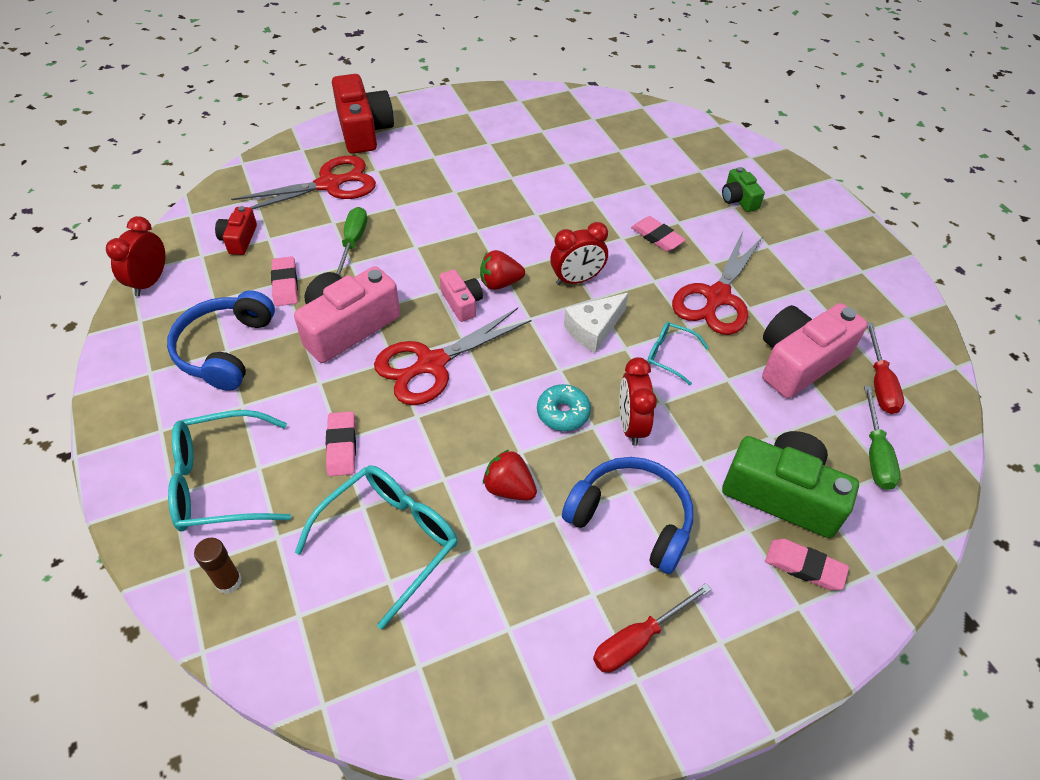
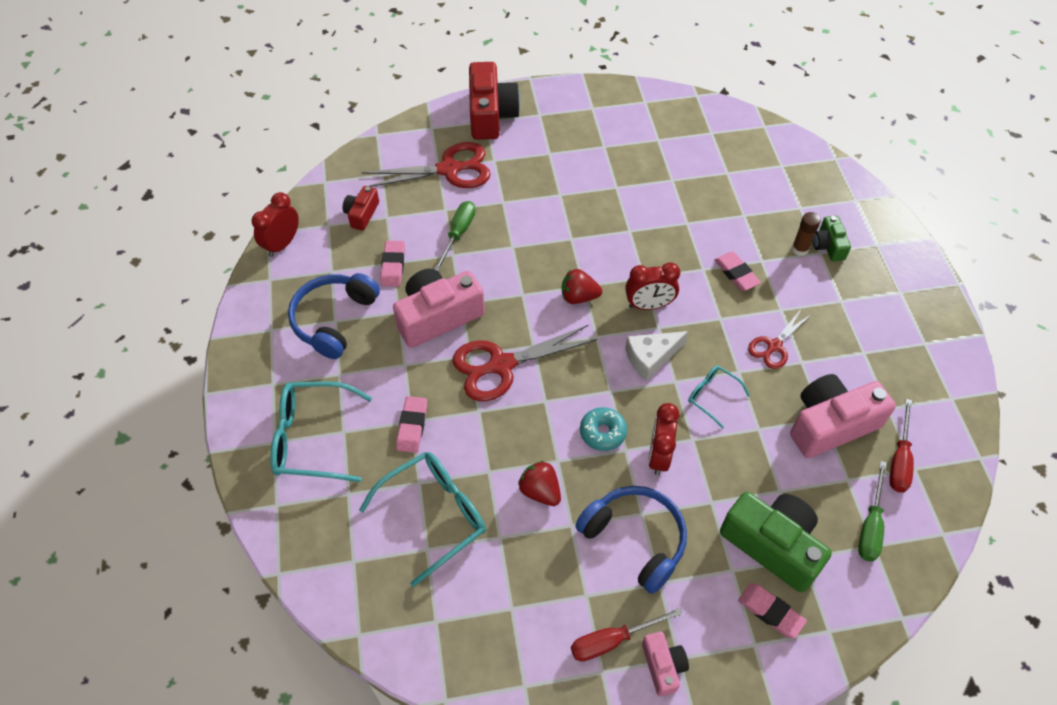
camera: 15 degrees right, 5 degrees up
brown glue stick [194,538,242,594] -> brown glue stick moved to [792,212,821,256]
pink camera [440,269,483,322] -> pink camera moved to [642,632,689,696]
red scissors [672,232,763,335] -> red scissors [748,308,810,369], size x0.57

